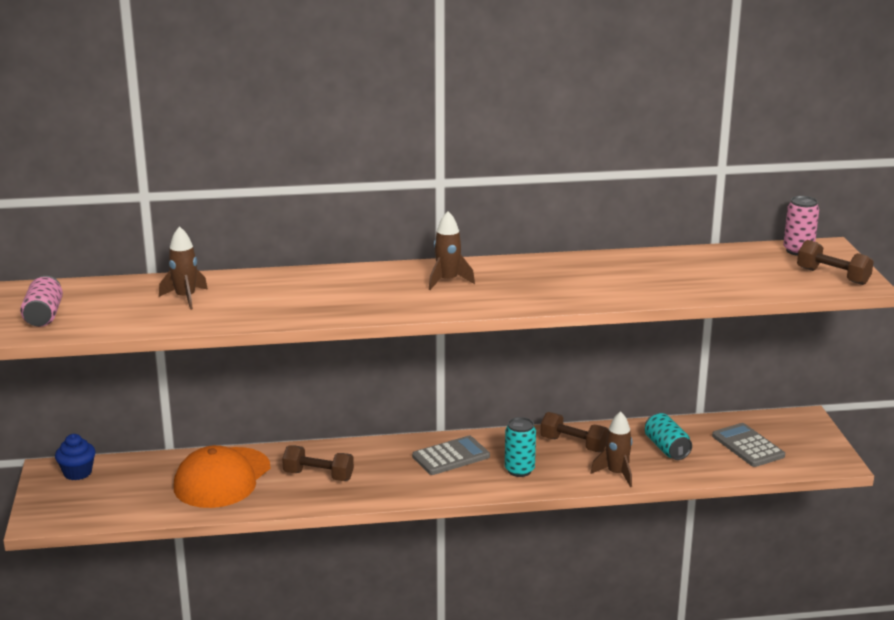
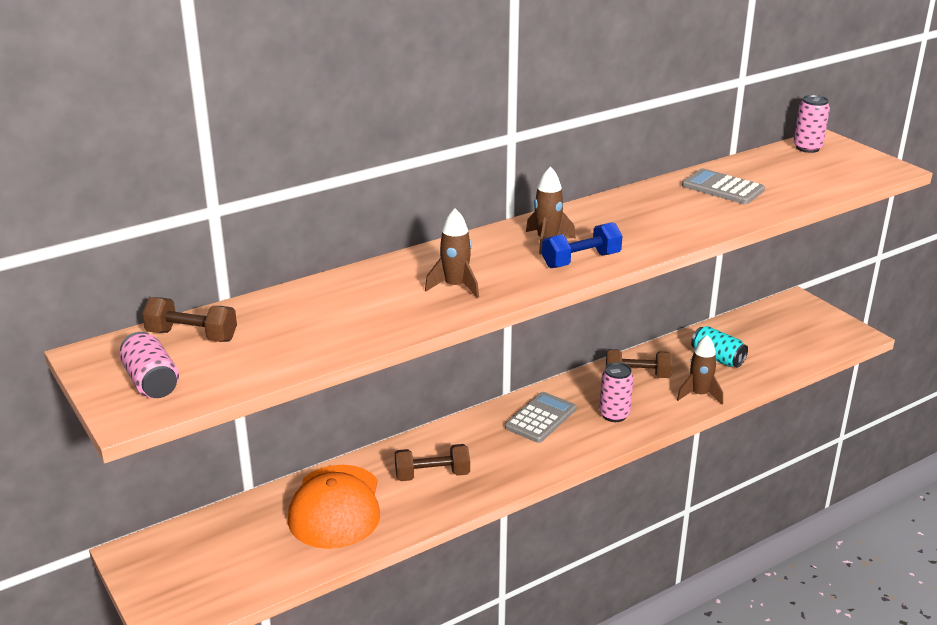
camera: 25 degrees left, 5 degrees up
blue cupcake [55,434,95,480] -> none
brown rocket [159,226,208,310] -> brown rocket moved to [425,208,479,298]
turquoise can [505,417,536,477] -> pink can [599,362,633,422]
grey calculator [712,423,785,467] -> grey calculator moved to [682,168,765,204]
brown dumbbell [797,240,874,285] -> brown dumbbell moved to [142,297,237,342]
none -> blue dumbbell [542,222,622,268]

